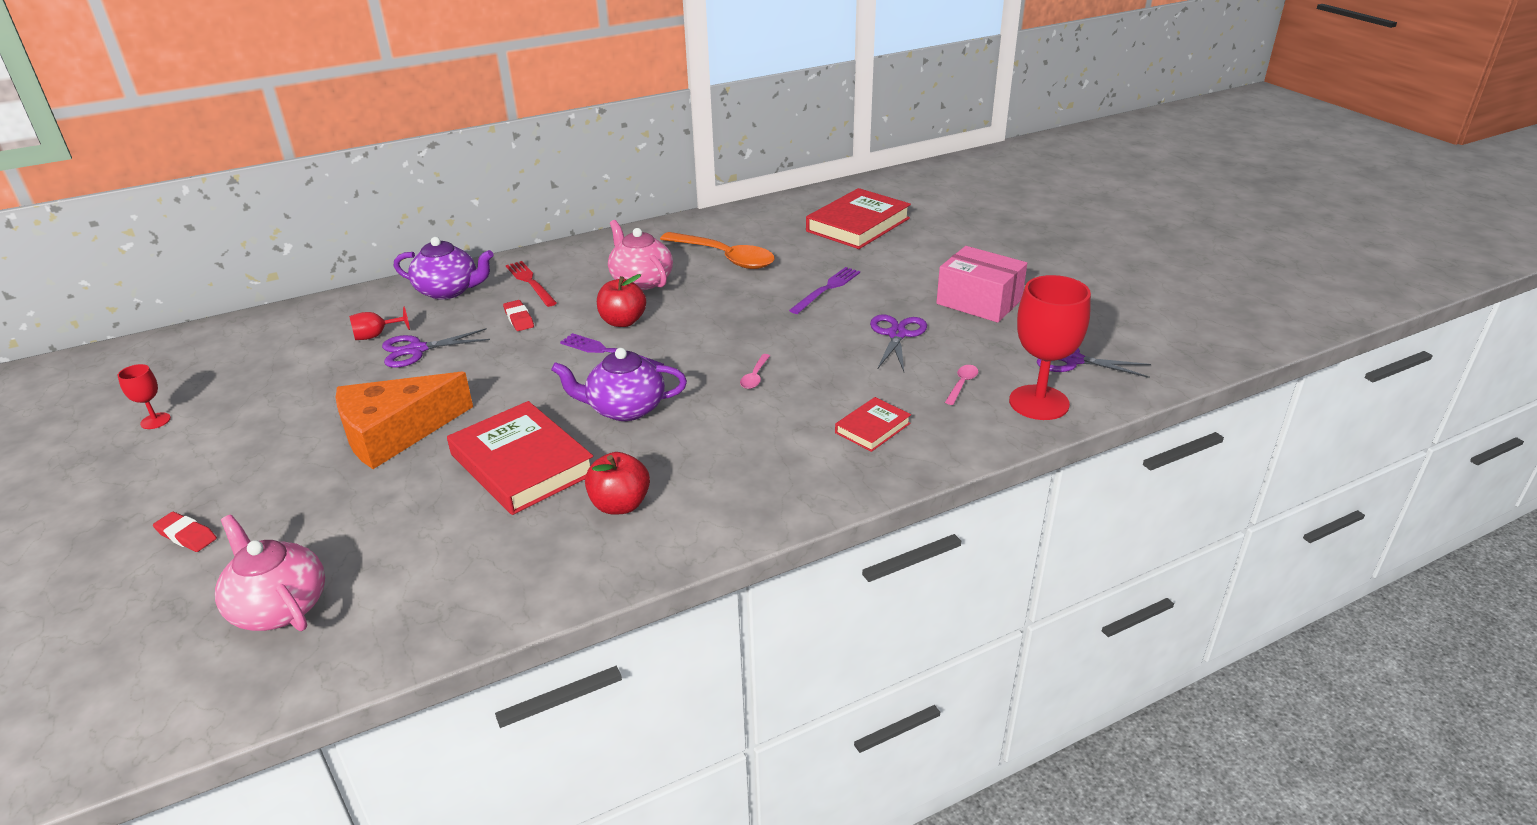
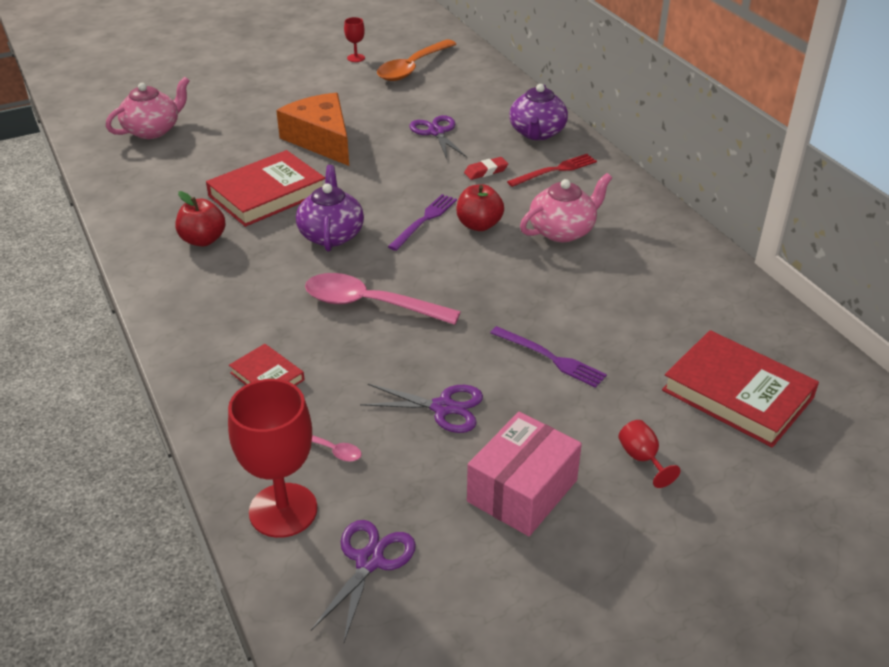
camera: 90 degrees right, 5 degrees up
red eraser [153,512,217,552] -> none
red goblet [349,306,410,340] -> red goblet moved to [618,420,680,488]
orange spoon [660,232,775,269] -> orange spoon moved to [377,39,456,81]
pink spoon [740,354,770,389] -> pink spoon [305,273,461,325], size x2.39

